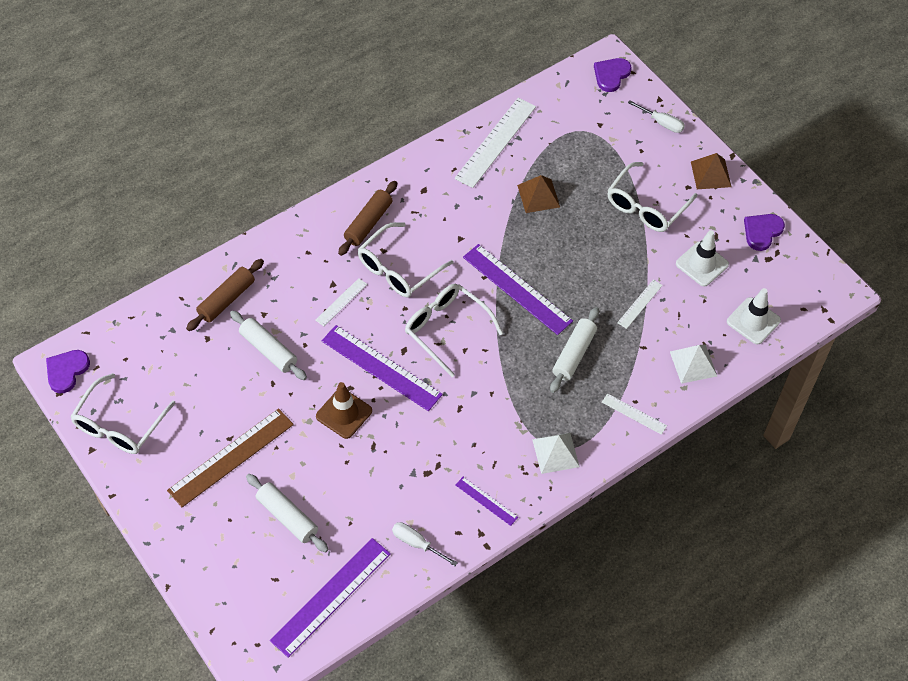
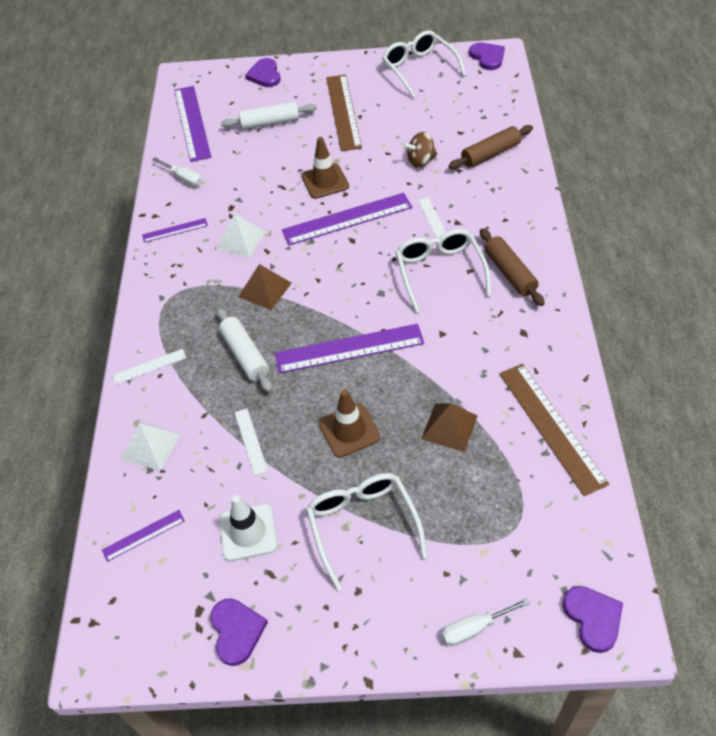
camera: 130 degrees right, 5 degrees down
brown rolling pin [186,259,264,331] -> brown rolling pin turned 75 degrees clockwise [449,125,533,169]
white rolling pin [230,311,307,380] -> brown spinning top [403,132,437,168]
white screwdriver [392,522,458,566] -> white screwdriver turned 60 degrees clockwise [152,157,202,186]
white glasses [405,283,503,377] -> none
white ruler [455,98,536,188] -> brown ruler [499,364,609,496]
white pyramid [532,433,580,474] -> white pyramid moved to [216,214,265,258]
brown pyramid [691,153,731,189] -> brown pyramid moved to [238,264,291,310]
white traffic cone [727,288,781,345] -> purple ruler [102,510,185,562]
none -> purple heart [245,58,281,87]
none -> brown traffic cone [319,390,380,458]

